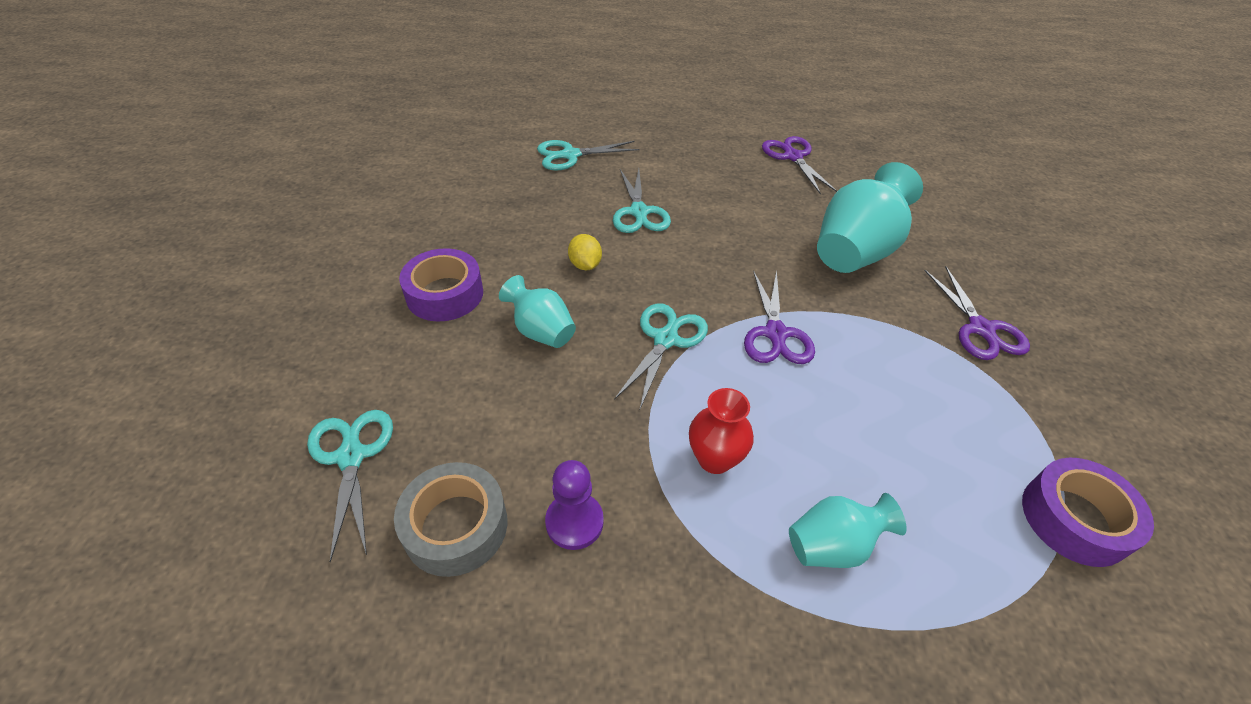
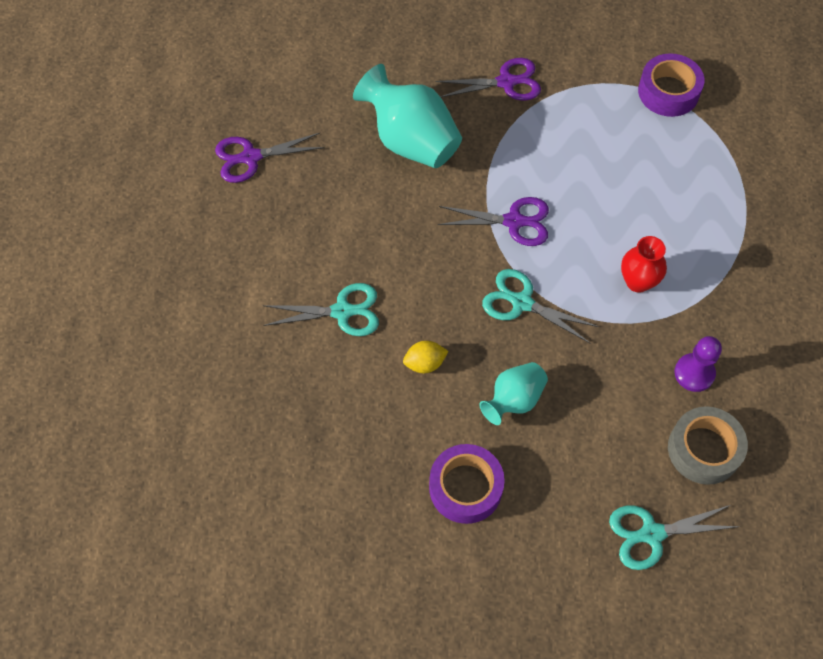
camera: 85 degrees left, 15 degrees up
turquoise scissors [537,140,640,171] -> none
turquoise vase [789,493,907,568] -> none

